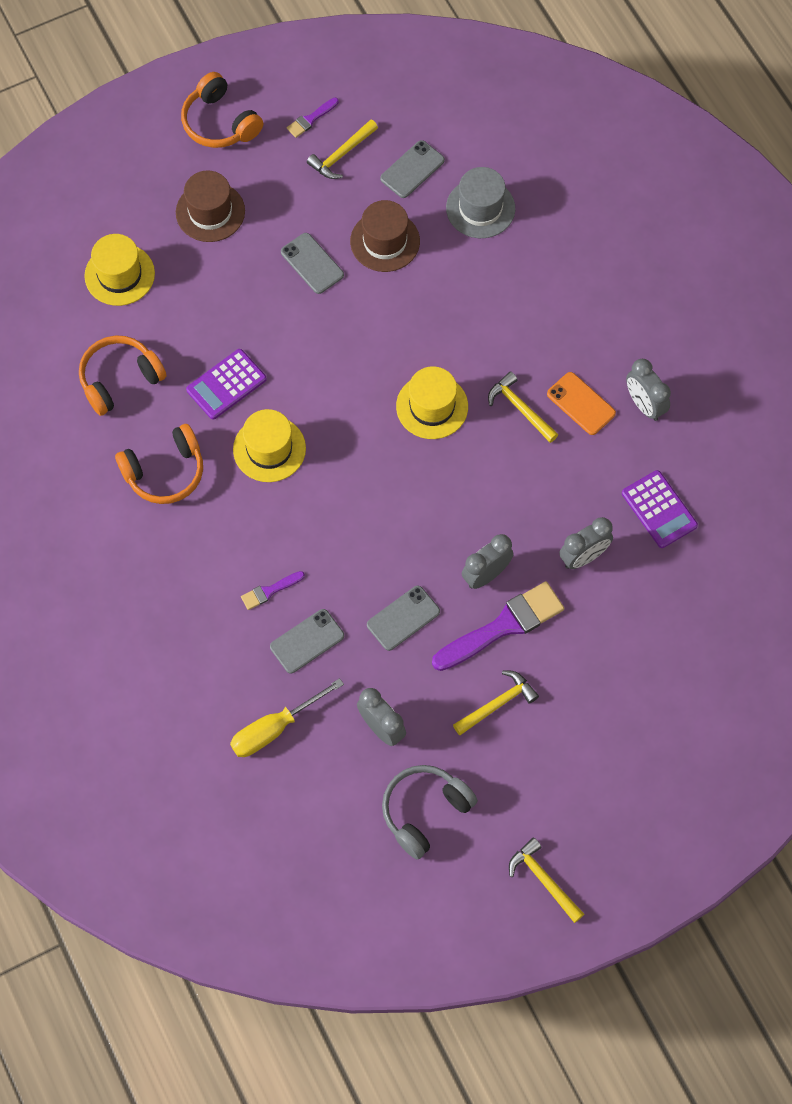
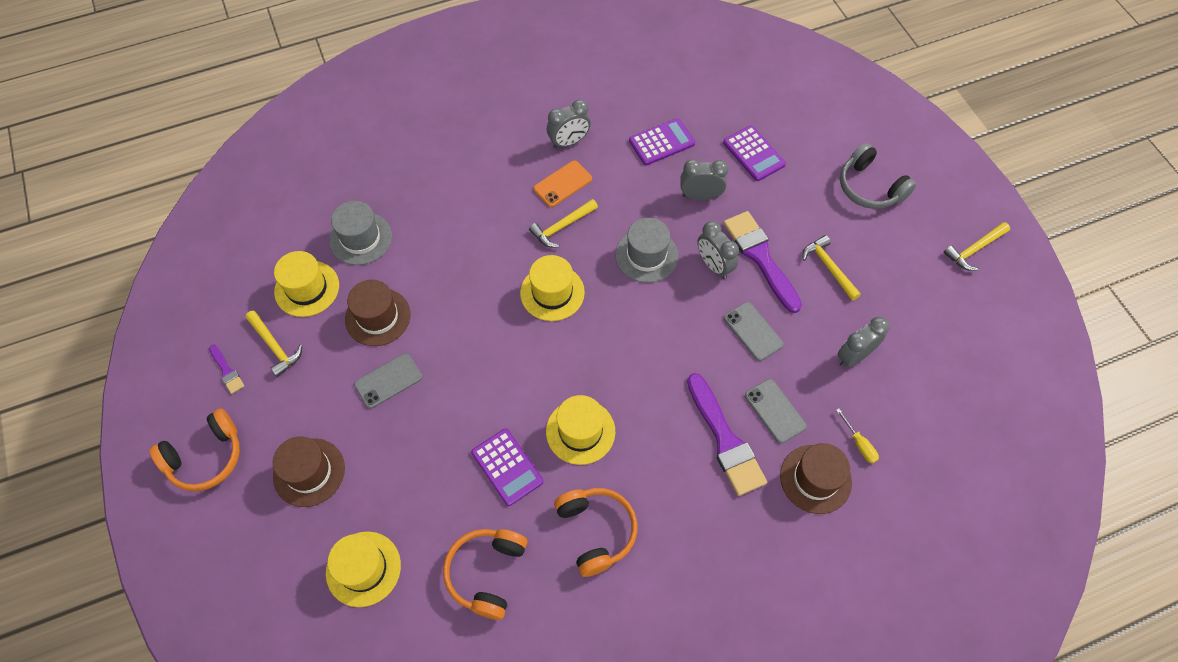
camera: 85 degrees left, 5 degrees down
orange headphones [79,336,166,416] -> orange headphones turned 45 degrees clockwise [443,529,528,620]
yellow screwdriver [230,678,344,757] -> yellow screwdriver [836,408,879,463], size x0.54
purple brush [241,571,305,610] -> purple brush [687,373,767,496], size x2.13
grey phone [380,140,445,198] -> yellow hat [274,251,339,317]
grey headphones [382,765,478,860] -> grey headphones moved to [840,143,916,209]
grey clock [559,517,613,569] -> grey clock turned 60 degrees counterclockwise [681,159,729,200]
none -> grey hat [615,218,678,283]
none -> purple calculator [723,125,786,181]
none -> brown hat [780,443,852,514]

